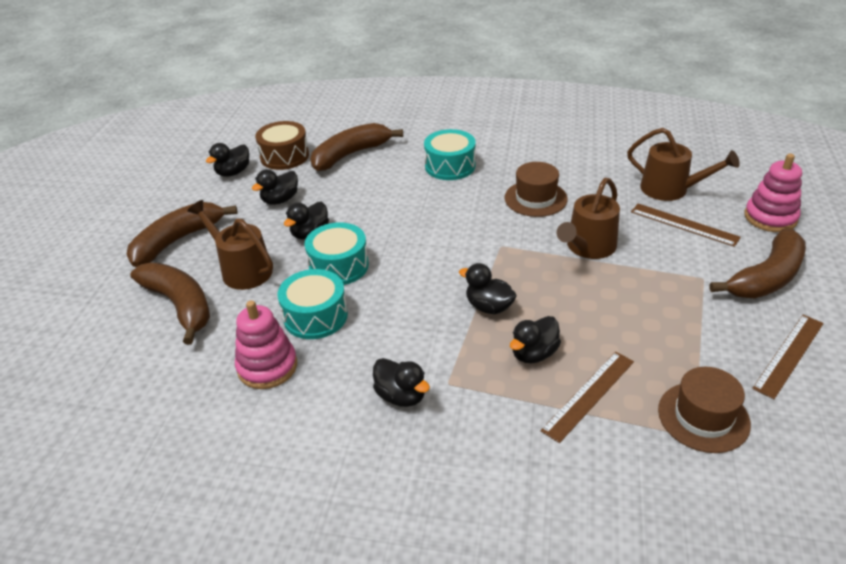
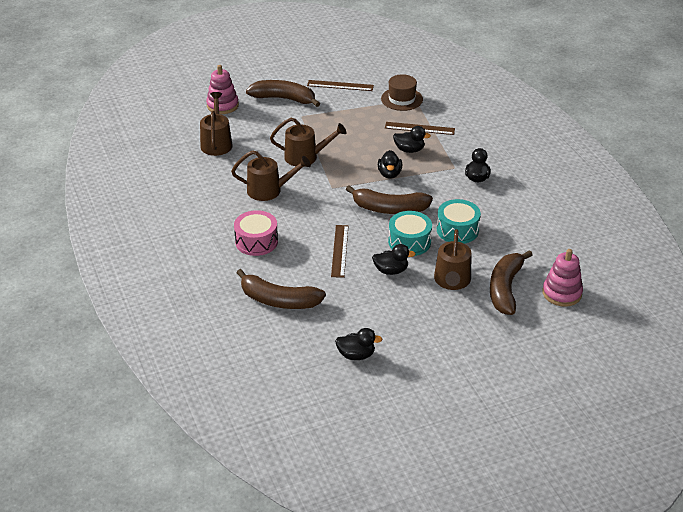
camera: 125 degrees left, 0 degrees up
brown banana [127,202,237,267] -> brown banana moved to [346,185,433,214]
pink stacking toy [235,300,297,389] -> pink stacking toy moved to [542,249,583,307]
black duck [252,169,298,205] -> none
brown drum [255,121,309,170] -> none
turquoise drum [424,129,476,180] -> pink drum [234,210,278,256]
brown hat [504,162,568,217] -> brown watering can [231,150,311,201]
brown ruler [631,204,741,247] -> brown ruler moved to [331,225,348,278]

